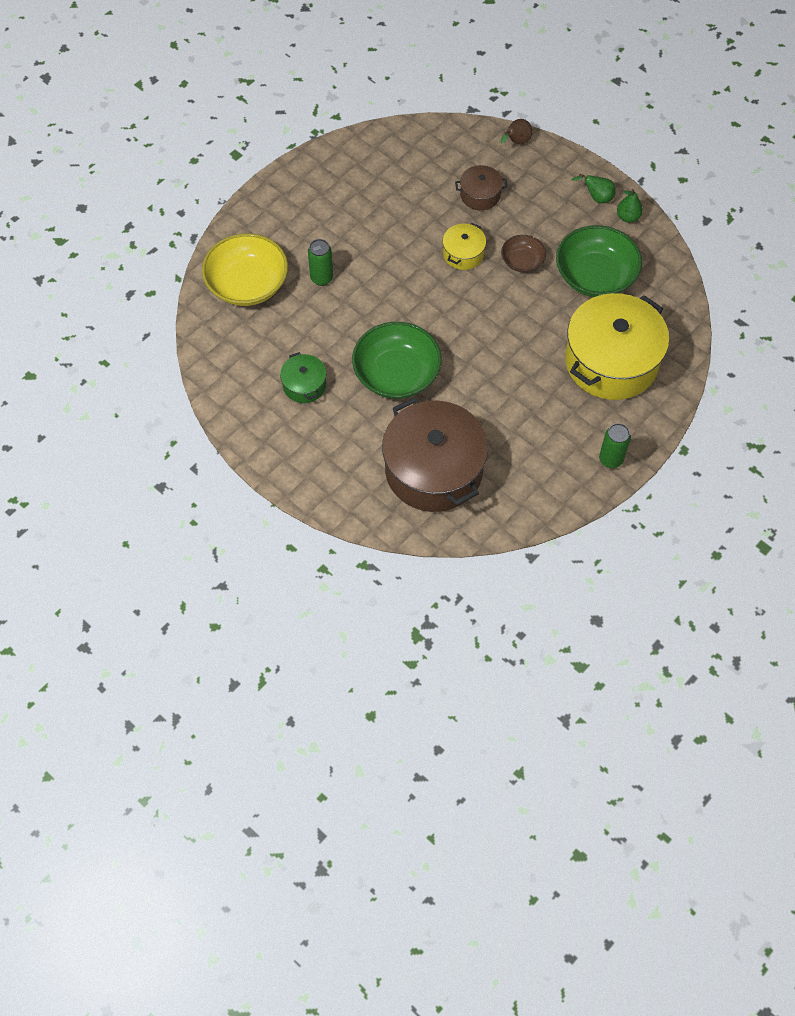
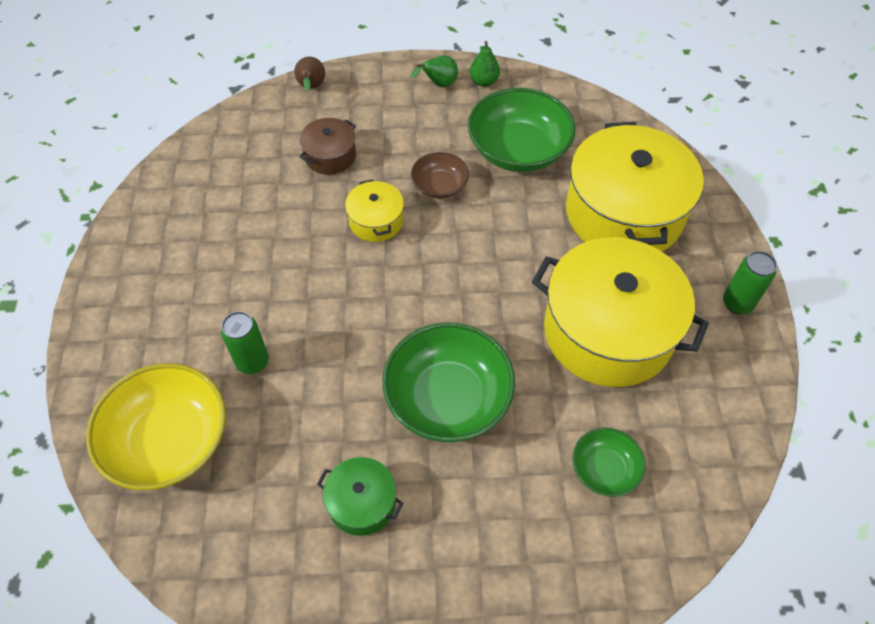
camera: 45 degrees left, 5 degrees down
brown pot [382,397,488,512] -> green bowl [573,428,646,497]
none -> yellow pot [532,237,709,387]

